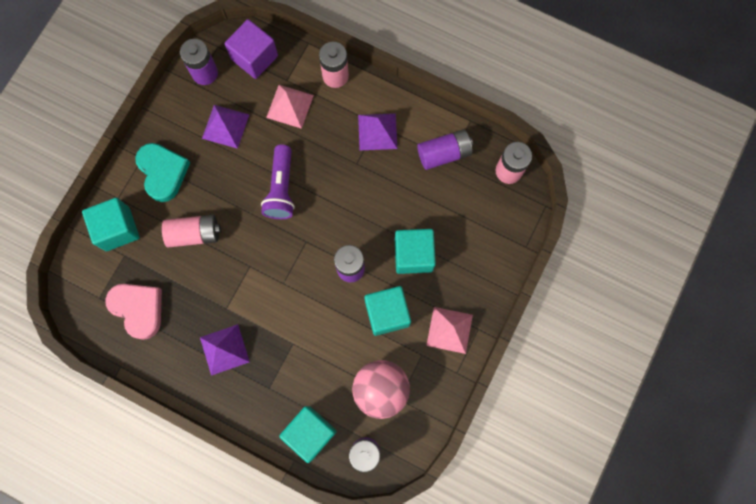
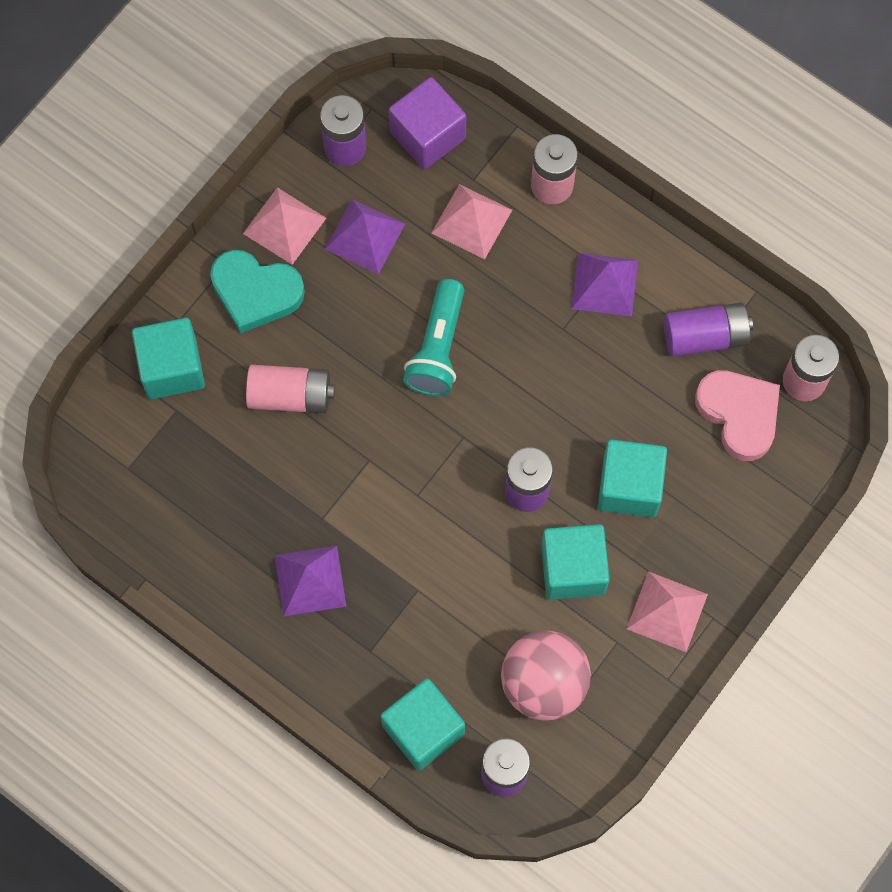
camera: 10 degrees right, 5 degrees down
pink heart [105,284,162,340] -> pink heart moved to [695,370,780,461]
turquoise heart [135,143,190,202] -> turquoise heart turned 120 degrees clockwise [210,250,305,333]
purple flashlight [261,145,295,219] -> turquoise flashlight [403,279,464,396]
none -> pink pyramid [243,187,326,265]

